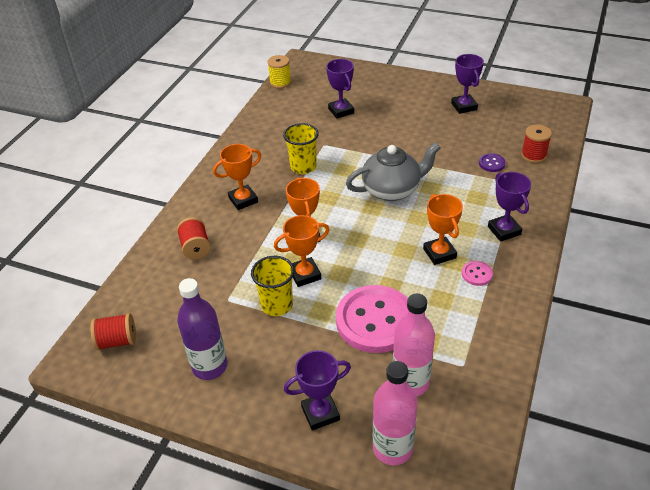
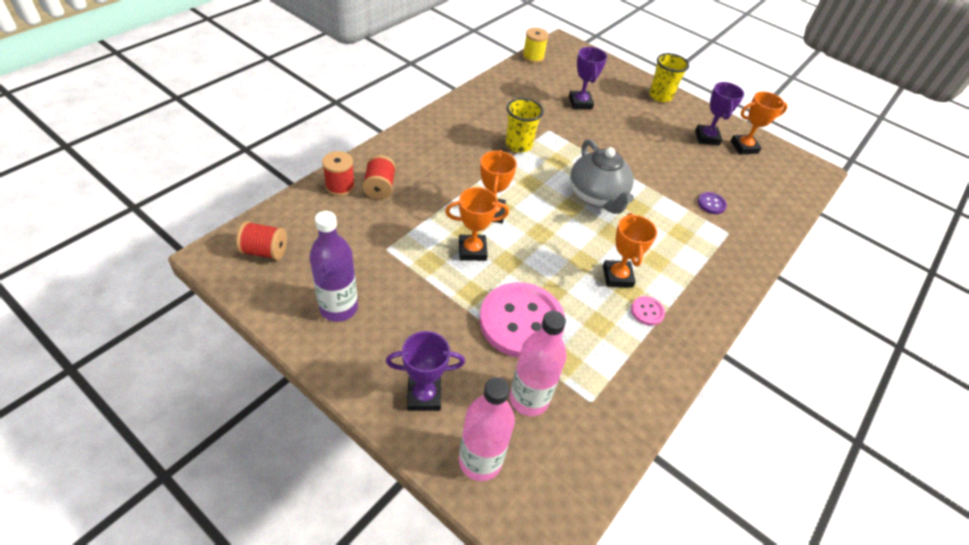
camera: 10 degrees right, 5 degrees up
orange trophy [213,144,262,210] -> orange trophy moved to [731,91,788,155]
yellow cup [251,256,294,316] -> yellow cup moved to [649,53,689,102]
grey teapot [346,143,441,201] -> grey teapot turned 75 degrees clockwise [570,139,634,214]
purple trophy [488,172,531,242] -> none
red spool [521,124,552,163] -> red spool moved to [322,151,355,196]

